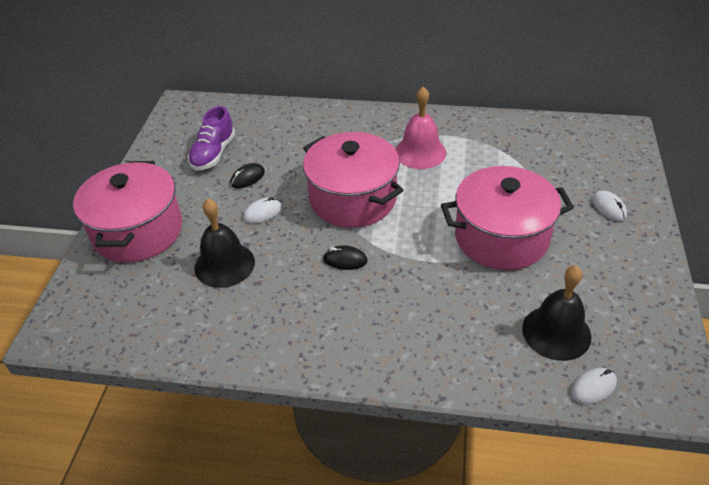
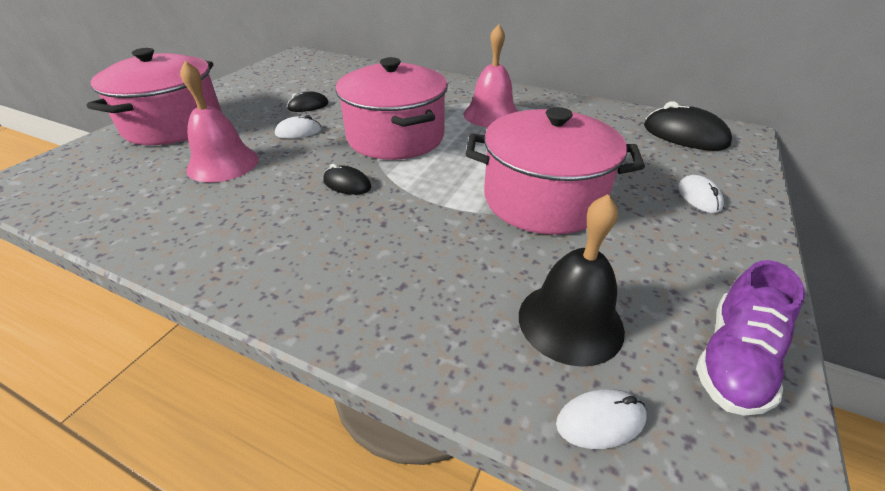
camera: 15 degrees right, 5 degrees down
purple shoe [188,106,235,171] -> purple shoe moved to [696,260,805,416]
black bell [194,199,255,288] -> pink bell [180,61,259,182]
none -> black mouse [644,101,732,151]

